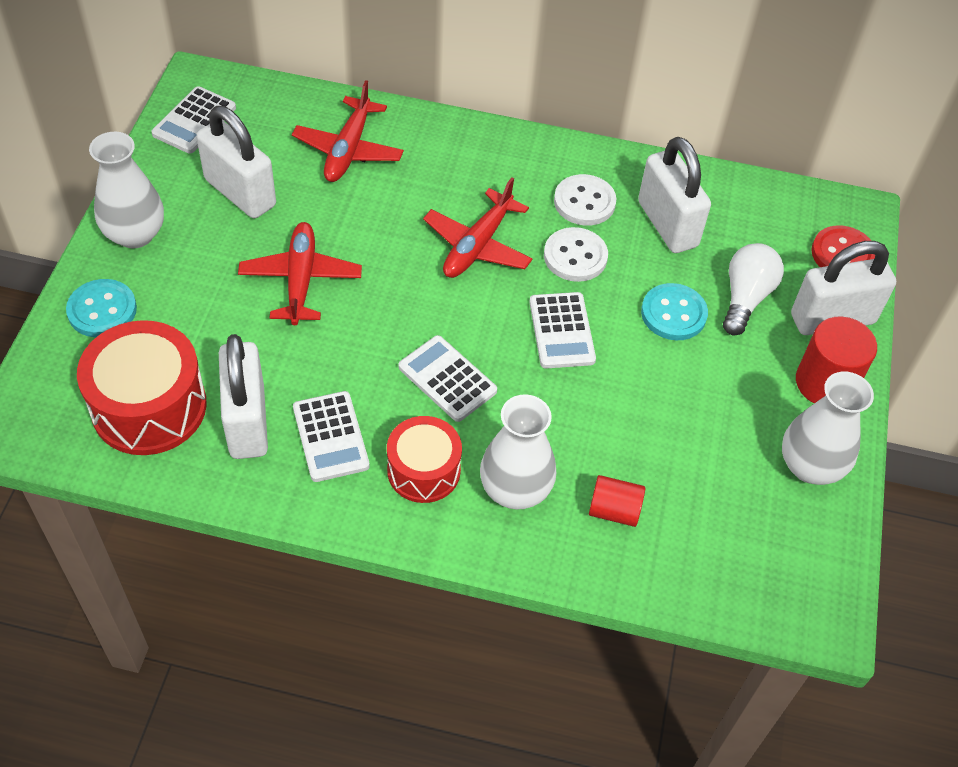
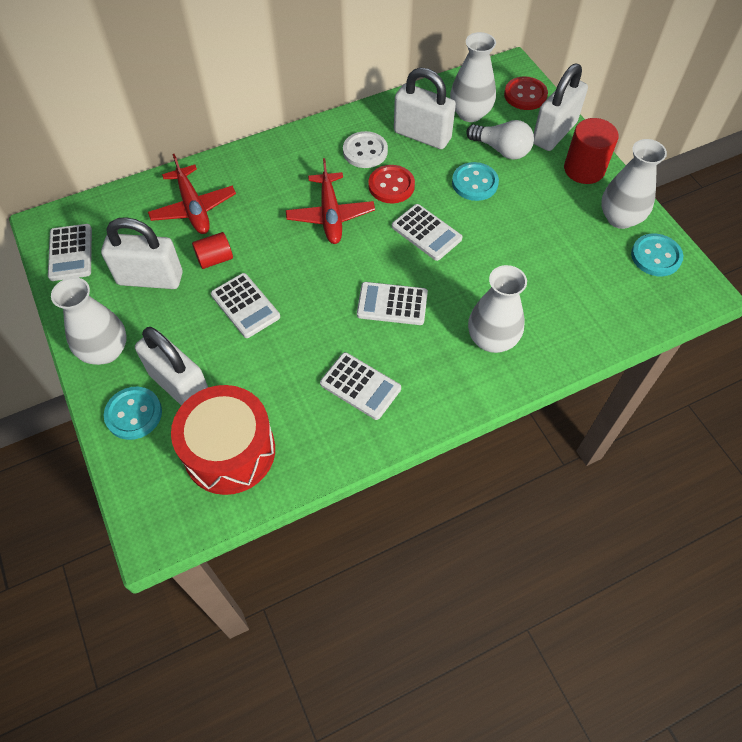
camera: 35 degrees left, 5 degrees up
white padlock [219,334,268,459] -> white padlock moved to [135,327,208,406]
red plane [238,222,362,325] -> white calculator [211,273,280,338]
red drum [387,416,462,503] -> none
white button [544,227,608,282] -> red button [368,165,415,203]
red cylinder [589,475,645,527] -> red cylinder moved to [192,232,233,269]
white light bulb [723,243,784,336] -> white light bulb turned 135 degrees clockwise [466,120,534,160]
none -> white vase [450,32,496,122]
none -> turquoise button [631,234,683,276]

